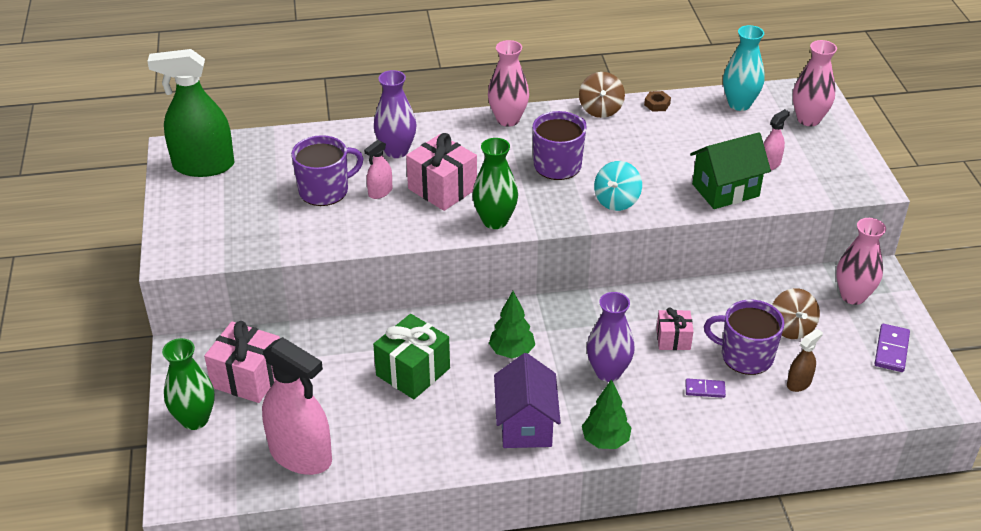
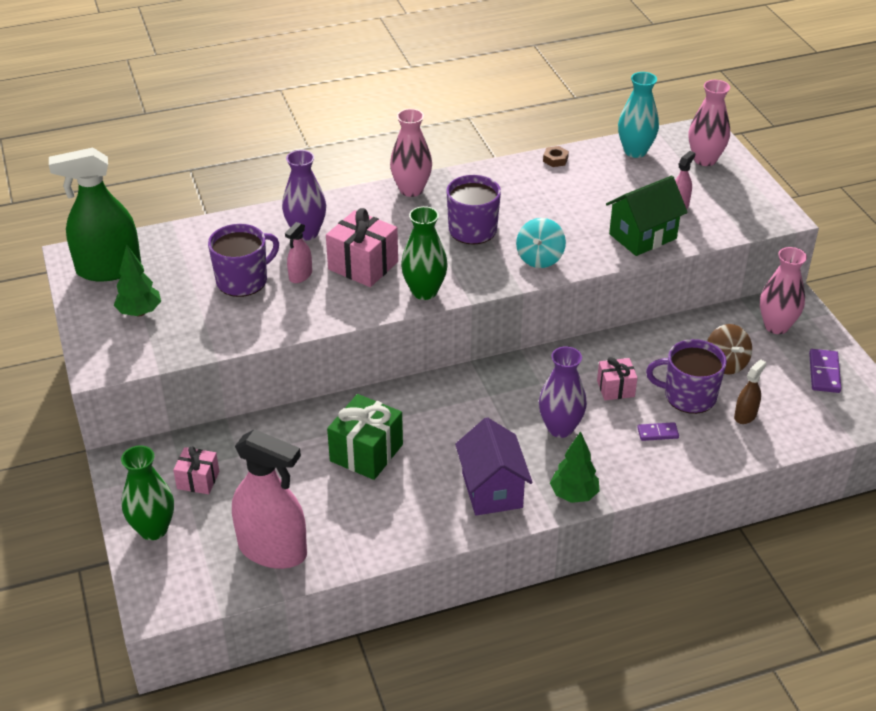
camera: 10 degrees left, 0 degrees up
pink gift [204,321,280,403] -> pink gift [173,446,219,494], size x0.59
green tree [489,291,535,359] -> green tree moved to [114,244,161,317]
brown spinning top [579,72,625,118] -> none

